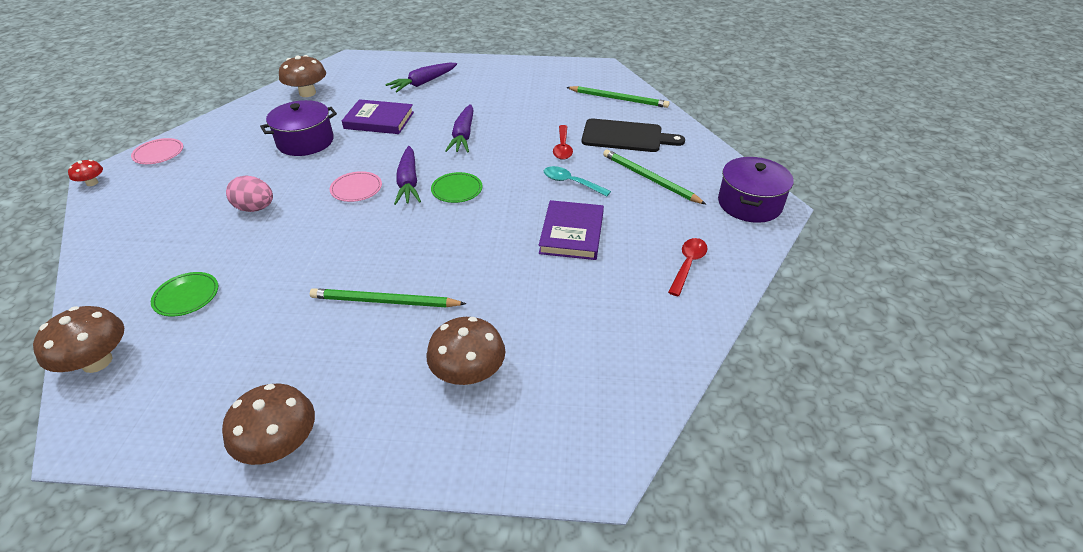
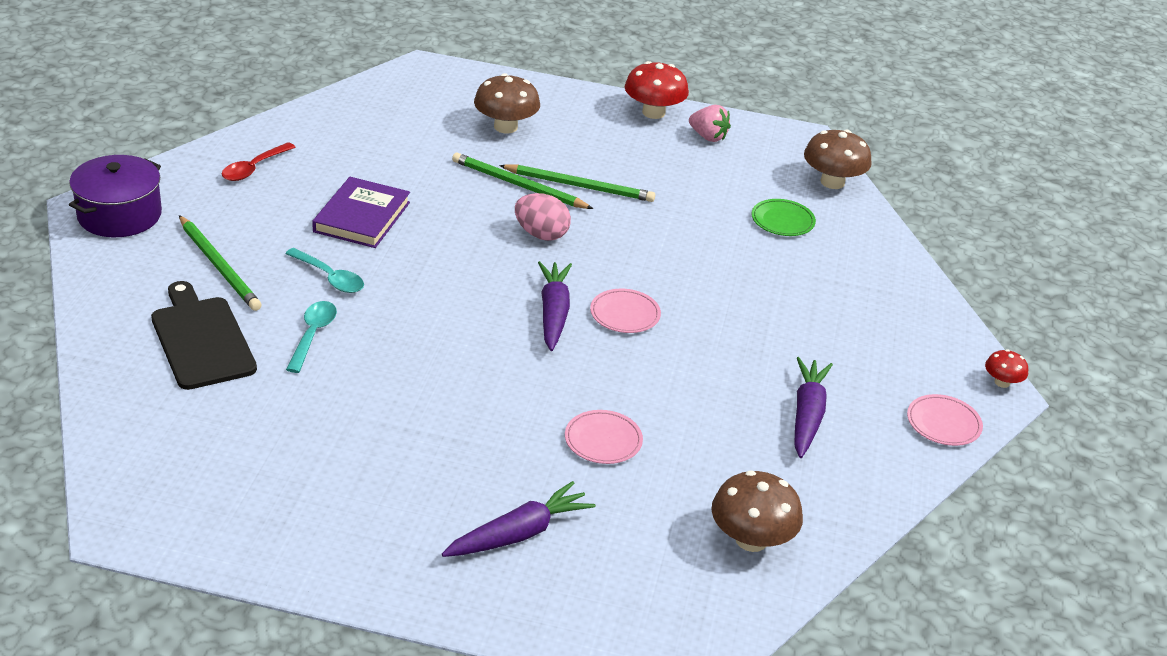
camera: 175 degrees left, 5 degrees down
brown mushroom [222,384,315,465] -> red mushroom [625,61,689,119]
pink egg [226,175,273,212] -> pink egg moved to [515,193,571,241]
purple pot [260,100,337,156] -> none
purple book [342,99,414,134] -> pink plate [565,410,643,464]
green plate [431,172,482,203] -> none
purple carrot [445,104,474,152] -> purple carrot moved to [794,357,833,458]
red spoon [553,125,573,160] -> turquoise spoon [286,301,337,373]
green pencil [566,86,669,108] -> green pencil moved to [452,153,593,209]
black cutting board [582,118,685,152] -> black cutting board turned 45 degrees clockwise [151,281,257,390]
none -> pink strawberry [689,105,731,142]

